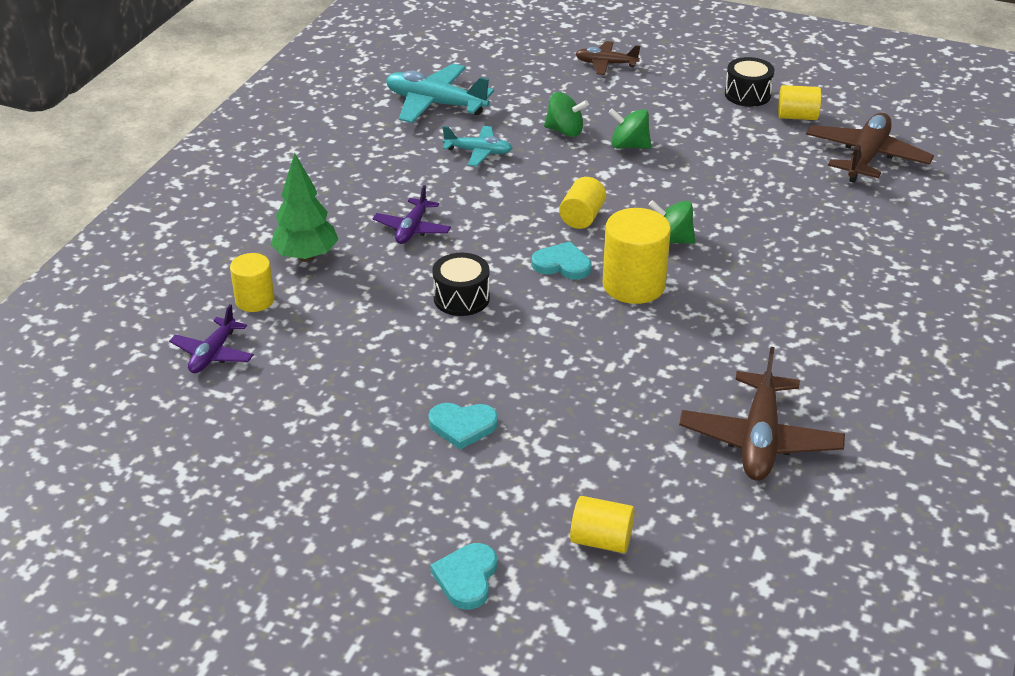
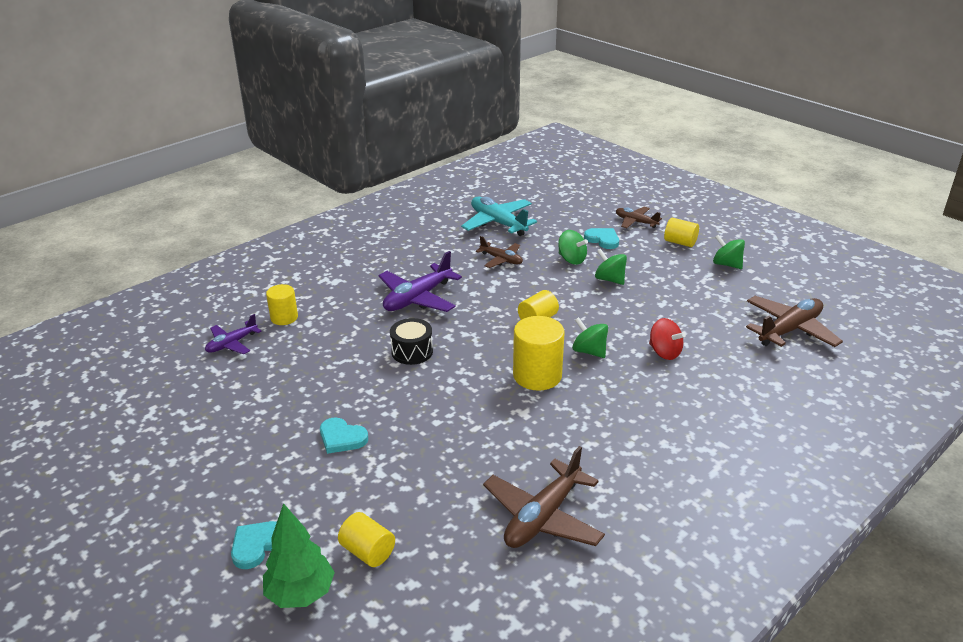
camera: 25 degrees right, 5 degrees down
green tree [270,152,338,262] -> green tree moved to [263,503,335,608]
purple plane [373,185,451,244] -> purple plane [378,251,462,312], size x1.69
turquoise plane [443,126,512,166] -> brown plane [476,236,523,268]
turquoise heart [532,242,591,280] -> turquoise heart moved to [584,228,619,249]
black drum [725,57,775,107] -> green spinning top [713,234,745,269]
yellow cylinder [778,85,821,120] -> yellow cylinder moved to [664,218,699,247]
none -> red spinning top [649,318,686,360]

